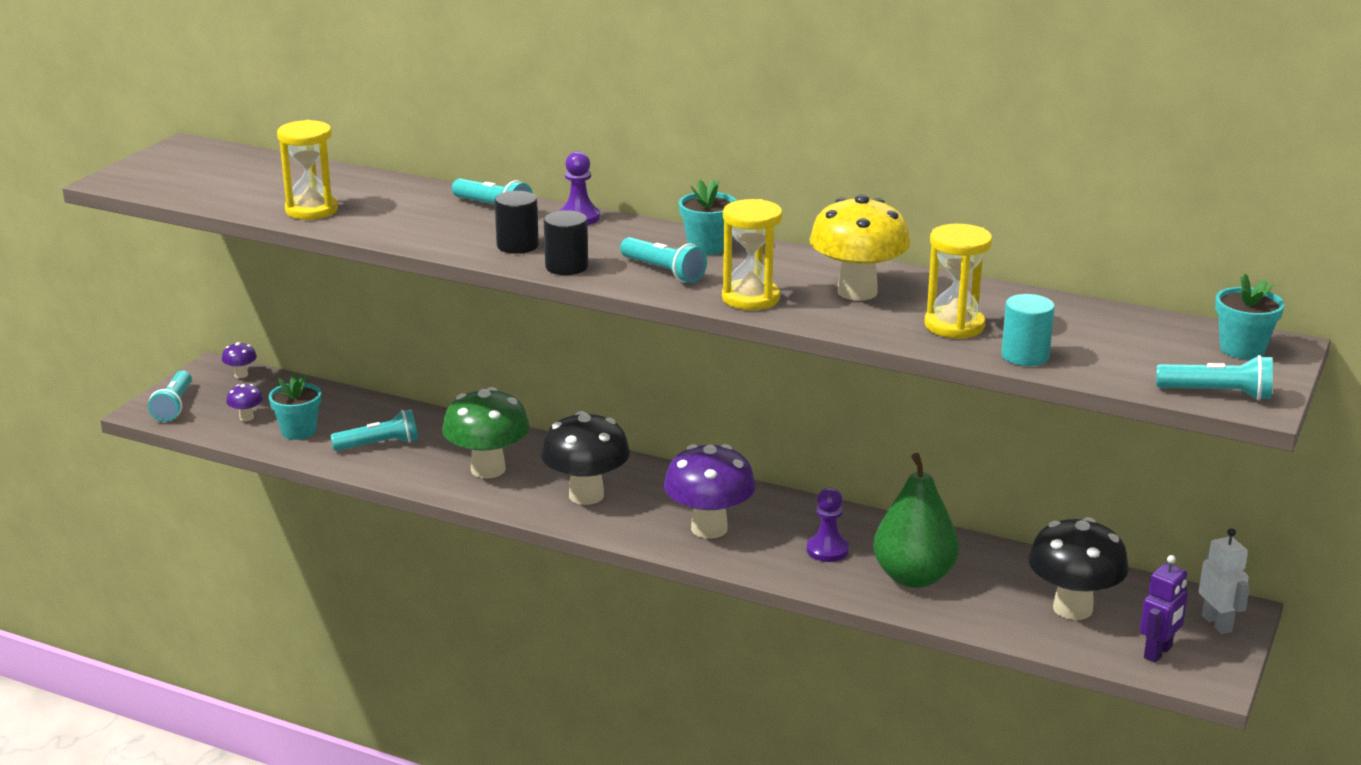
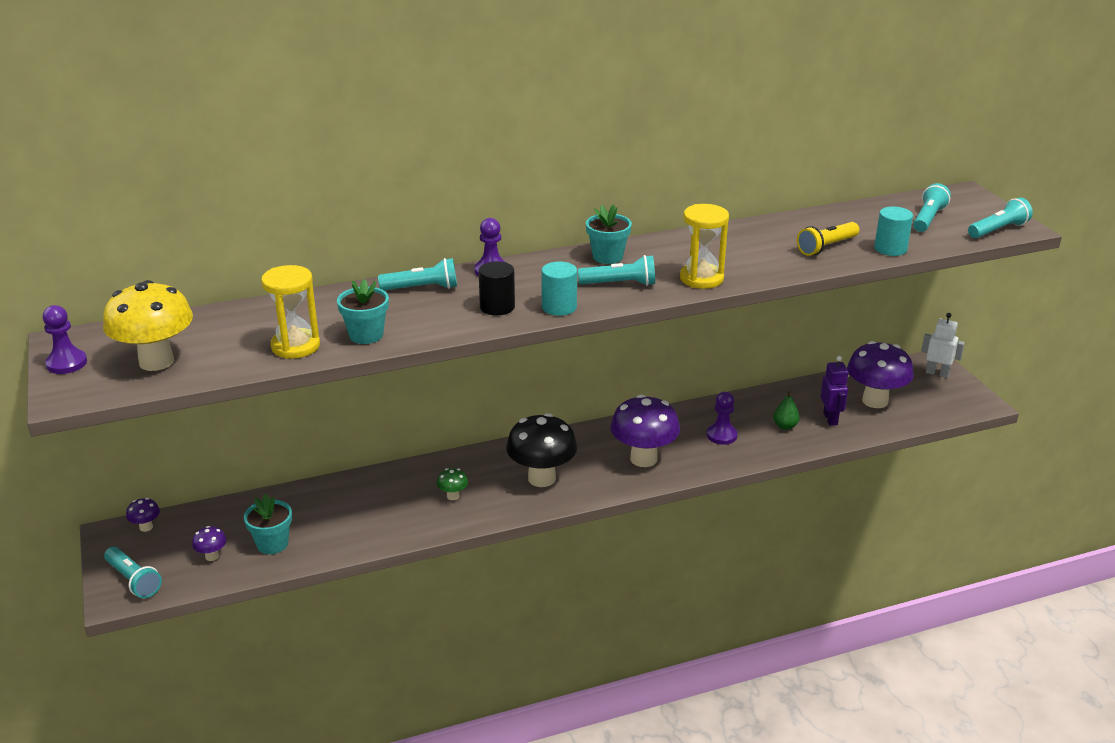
camera: 45 degrees left, 5 degrees up
turquoise flashlight [330,409,418,451] -> turquoise flashlight moved to [913,183,951,232]
green mushroom [442,387,530,479] -> green mushroom [437,468,468,500], size x0.44
black cylinder [544,210,588,275] -> turquoise cylinder [541,261,577,316]
yellow mushroom [810,194,911,301] -> yellow mushroom moved to [103,280,193,371]
green pear [873,453,959,588] -> green pear [773,390,800,430], size x0.44
yellow hourglass [924,224,992,339] -> yellow flashlight [797,222,859,256]
black mushroom [1028,517,1129,620] -> purple mushroom [847,341,913,408]
purple robot [1140,555,1188,663] -> purple robot moved to [821,356,848,426]
turquoise flower pot [1215,273,1285,359] -> turquoise flower pot moved to [337,279,389,344]
none -> purple pawn [43,305,87,374]

